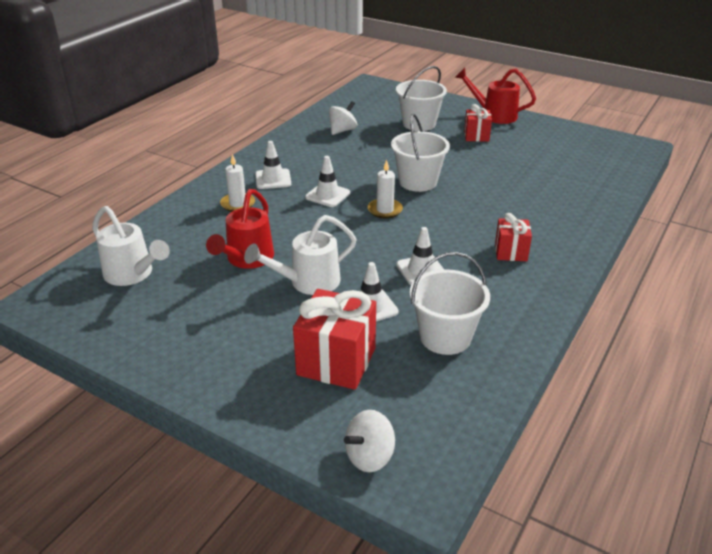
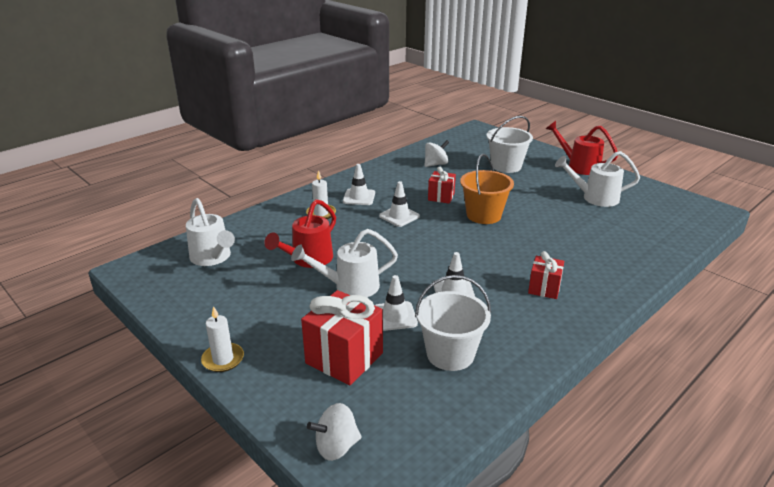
camera: 15 degrees right, 5 degrees down
white candle [368,160,403,218] -> white candle moved to [201,306,244,372]
white bucket [391,114,450,192] -> orange bucket [460,154,514,224]
red gift [464,104,492,142] -> red gift moved to [428,167,456,204]
none -> white watering can [555,151,640,207]

